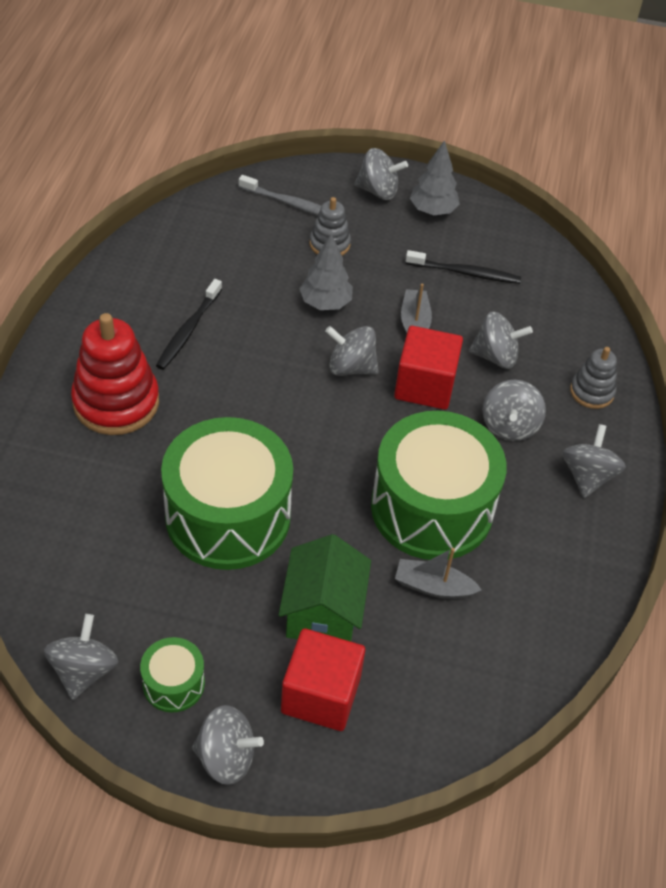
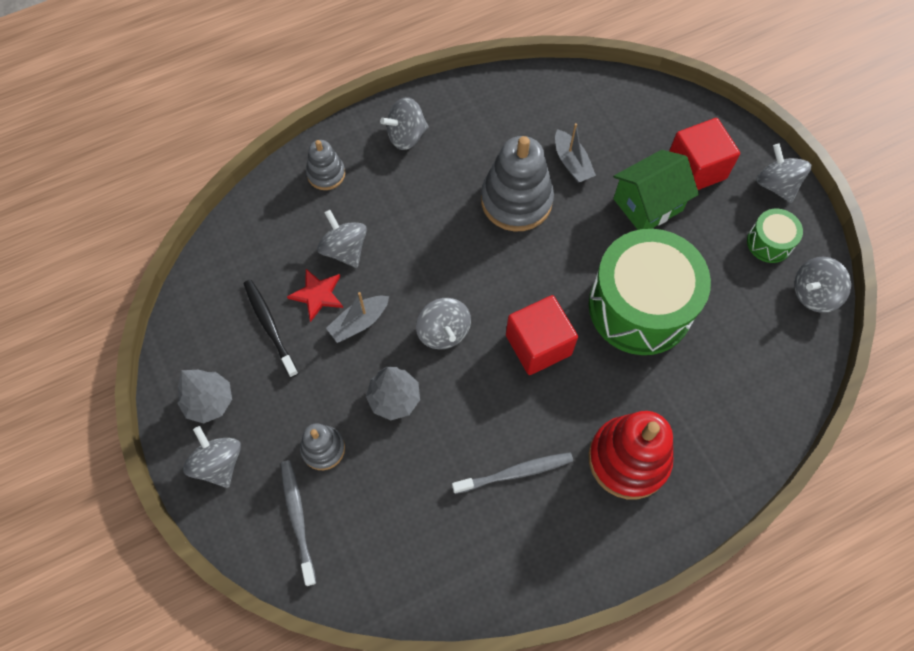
camera: 125 degrees left, 15 degrees up
black toothbrush [156,279,222,370] -> grey toothbrush [452,452,573,494]
green drum [371,411,507,560] -> grey stacking toy [481,136,554,231]
red cube [394,326,463,410] -> red cube moved to [506,295,578,375]
grey spinning top [482,379,546,441] -> none
none -> red star [287,269,343,322]

